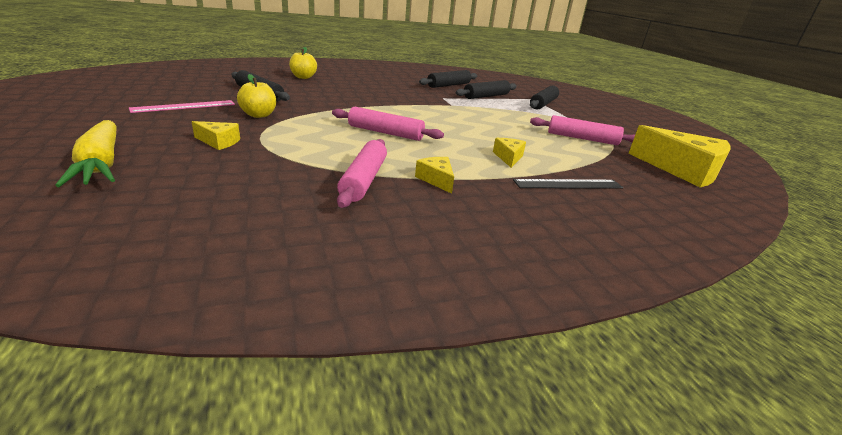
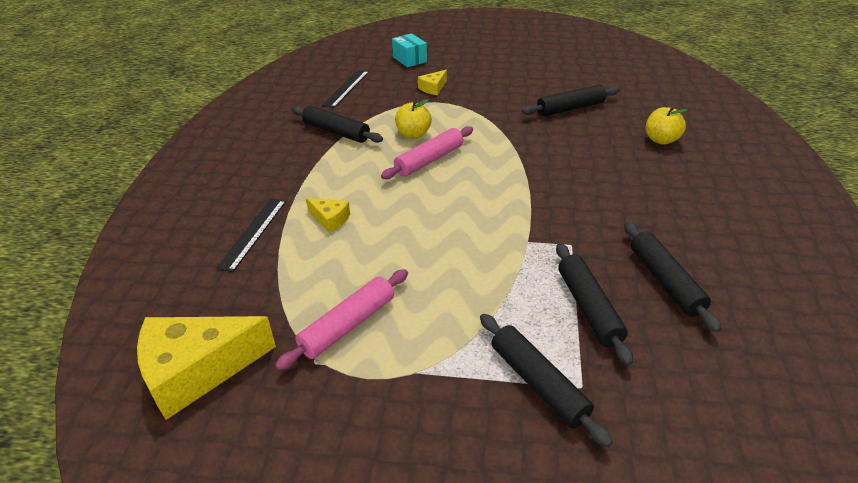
camera: 120 degrees right, 10 degrees up
yellow carrot [55,120,117,187] -> turquoise box [392,33,427,67]
pink ruler [129,100,235,113] -> none
yellow apple [237,74,276,118] -> yellow apple moved to [395,99,432,139]
pink rolling pin [337,139,387,208] -> black rolling pin [291,105,383,143]
yellow cheese [415,157,454,194] -> none
none -> black ruler [322,70,369,108]

